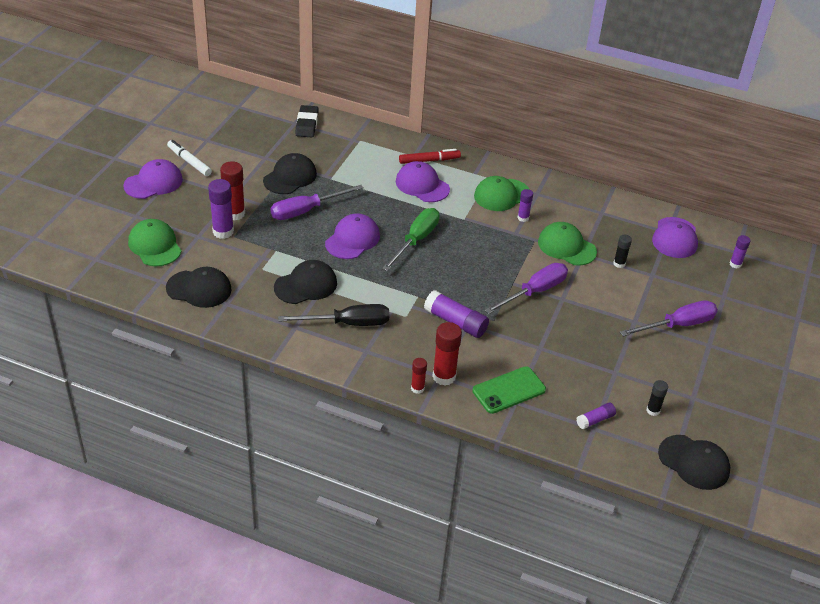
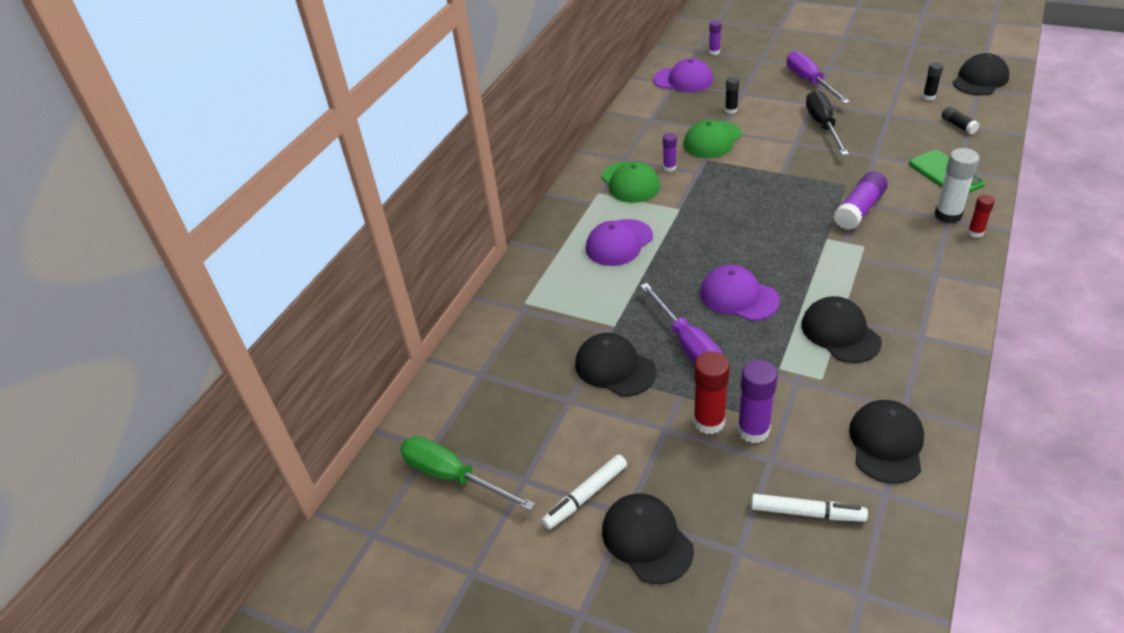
camera: 80 degrees left, 0 degrees up
purple cap [123,159,183,199] -> black cap [602,493,694,584]
green cap [128,219,182,266] -> white marker [751,494,868,522]
black screwdriver [278,304,389,326] -> black screwdriver moved to [806,90,849,155]
black eraser [295,105,319,137] -> none
green screwdriver [382,208,439,271] -> green screwdriver moved to [400,436,535,511]
red marker [399,149,461,164] -> none
red glue stick [432,322,462,386] -> white glue stick [935,148,980,223]
purple screwdriver [484,263,568,314] -> none
purple glue stick [577,403,616,429] -> black glue stick [941,106,980,135]

